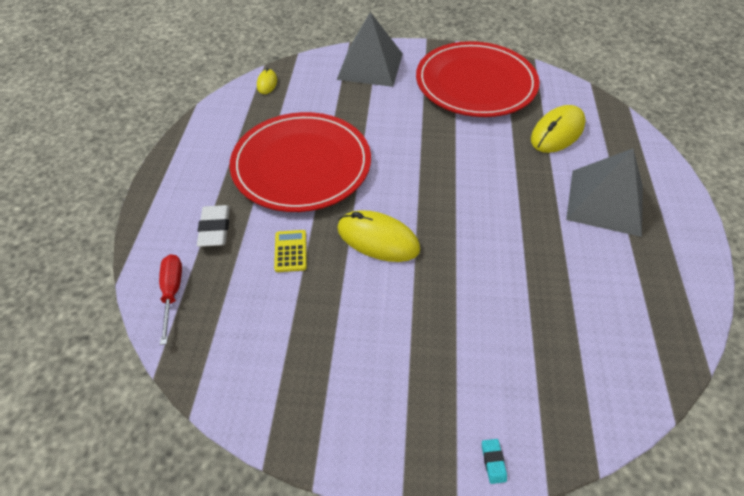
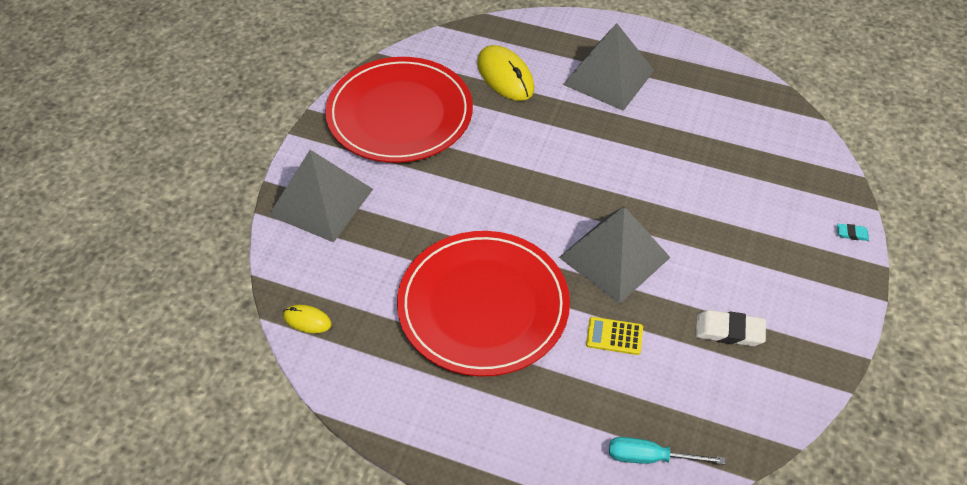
camera: 75 degrees left, 0 degrees up
red screwdriver [159,254,182,345] -> turquoise screwdriver [609,437,726,464]
white eraser [197,205,230,247] -> white eraser moved to [695,310,766,346]
yellow mouse [337,210,420,262] -> grey pyramid [559,206,671,304]

